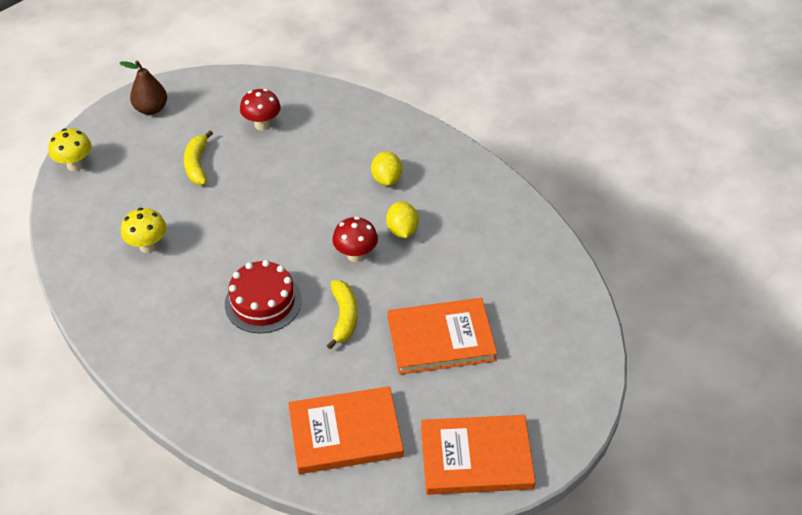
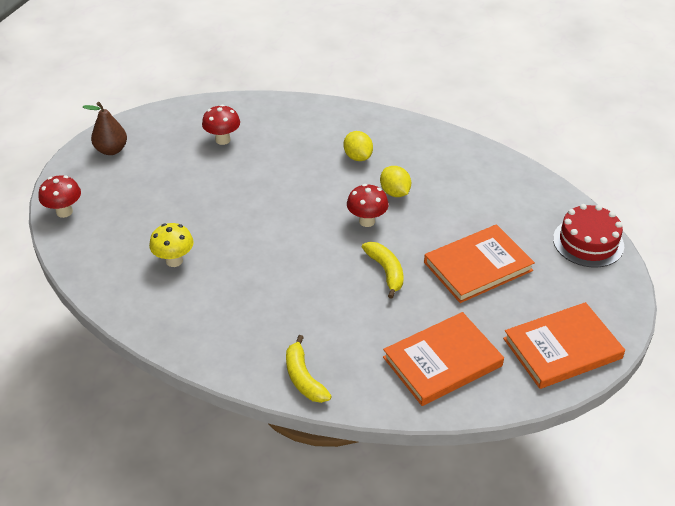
camera: 20 degrees left, 5 degrees down
yellow mushroom [48,128,92,171] -> red mushroom [39,175,81,218]
yellow banana [184,130,213,185] -> yellow banana moved to [286,335,332,403]
red cake [225,260,302,333] -> red cake moved to [553,204,624,268]

